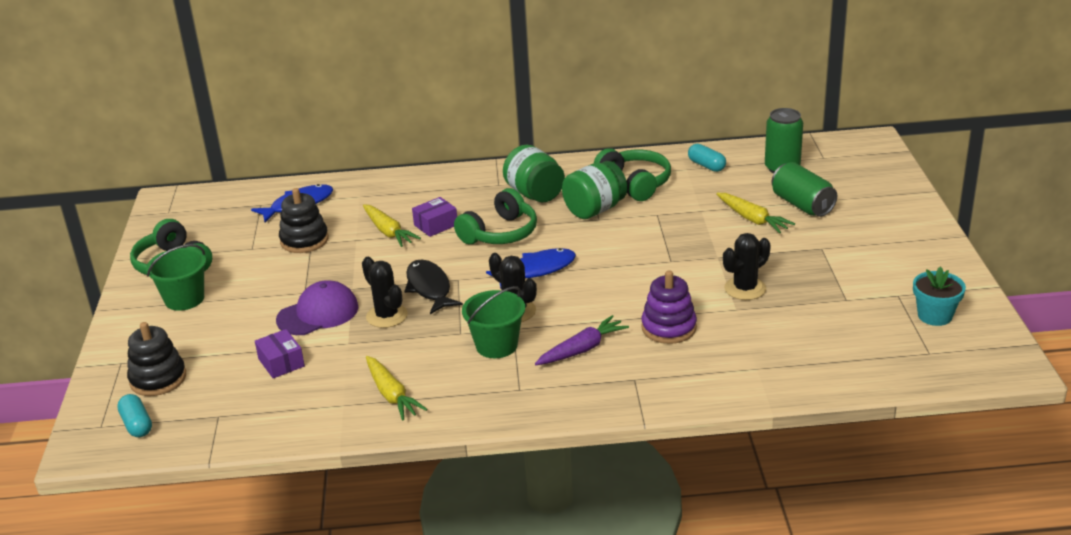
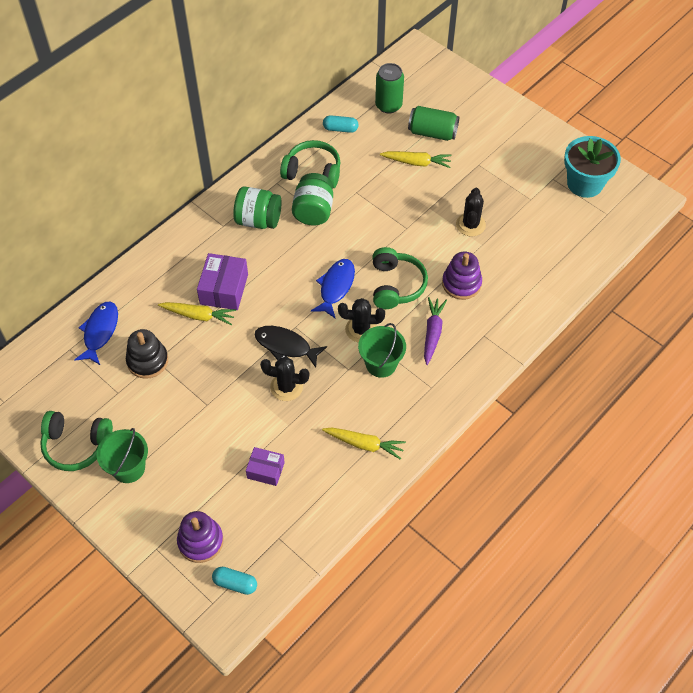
camera: 45 degrees left, 25 degrees up
black stacking toy [127,322,186,396] -> purple stacking toy [177,511,224,563]
purple cap [276,280,358,335] -> none
purple box [412,197,457,237] -> purple box [197,253,248,310], size x1.60
green headphones [454,188,537,244] -> green headphones moved to [372,247,428,309]
turquoise flower pot [913,267,966,326] -> turquoise flower pot [564,136,621,198], size x1.60

